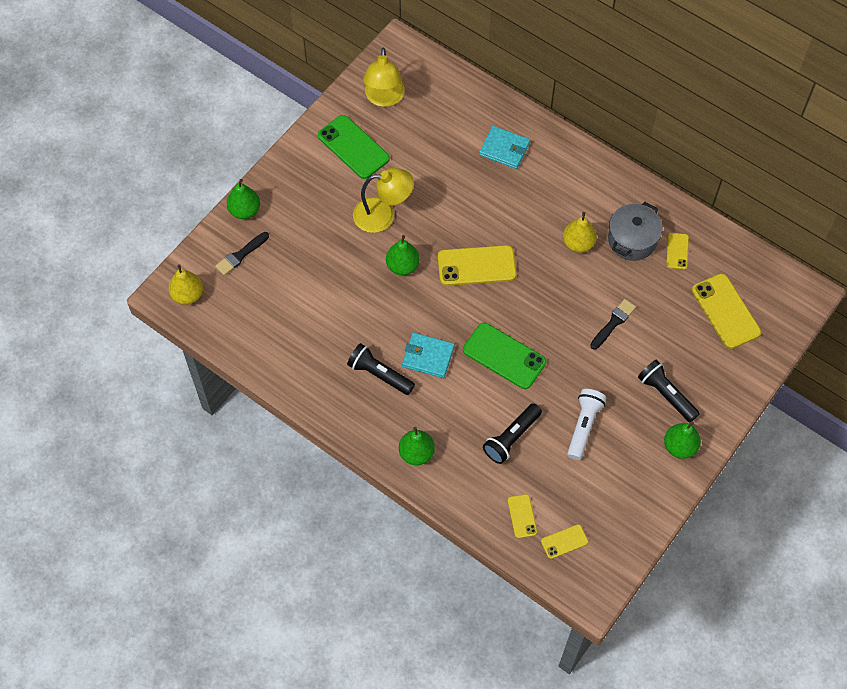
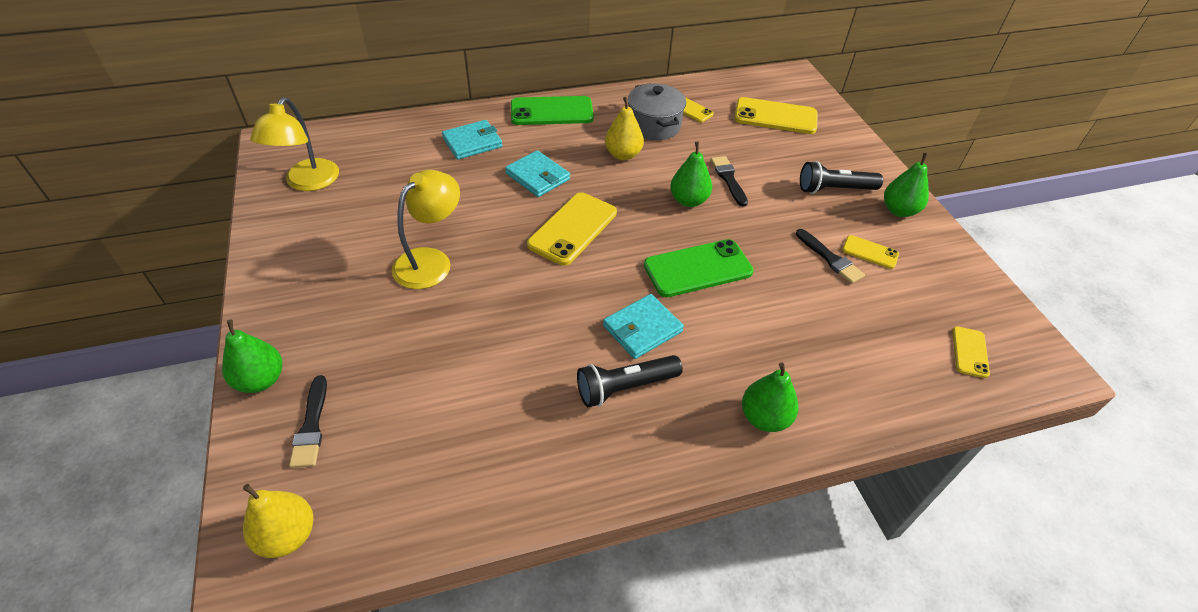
camera: 55 degrees left, 15 degrees down
green phone [318,115,390,179] -> green phone moved to [511,96,594,125]
yellow lamp [363,48,405,107] -> yellow lamp turned 60 degrees clockwise [250,97,339,191]
green pear [386,235,420,275] -> green pear moved to [670,142,712,207]
black flashlight [483,403,542,464] -> none
yellow phone [508,494,537,538] -> yellow phone moved to [842,235,899,269]
white flashlight [567,389,606,460] -> black brush [796,229,865,284]
none -> turquoise wallet [505,150,570,197]

